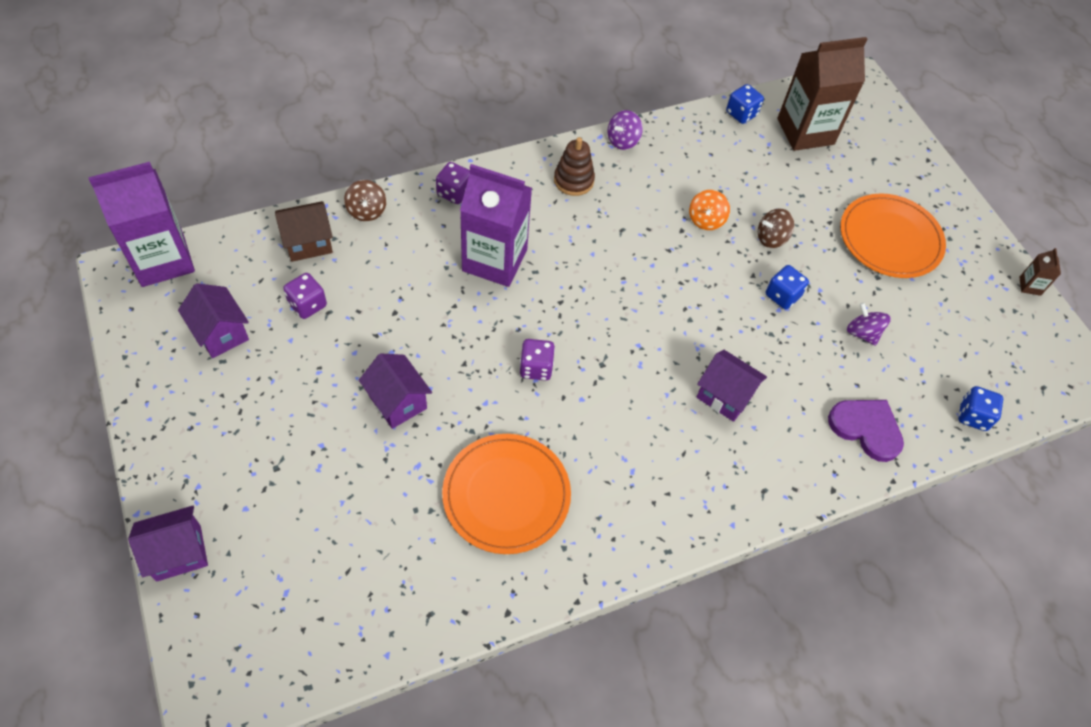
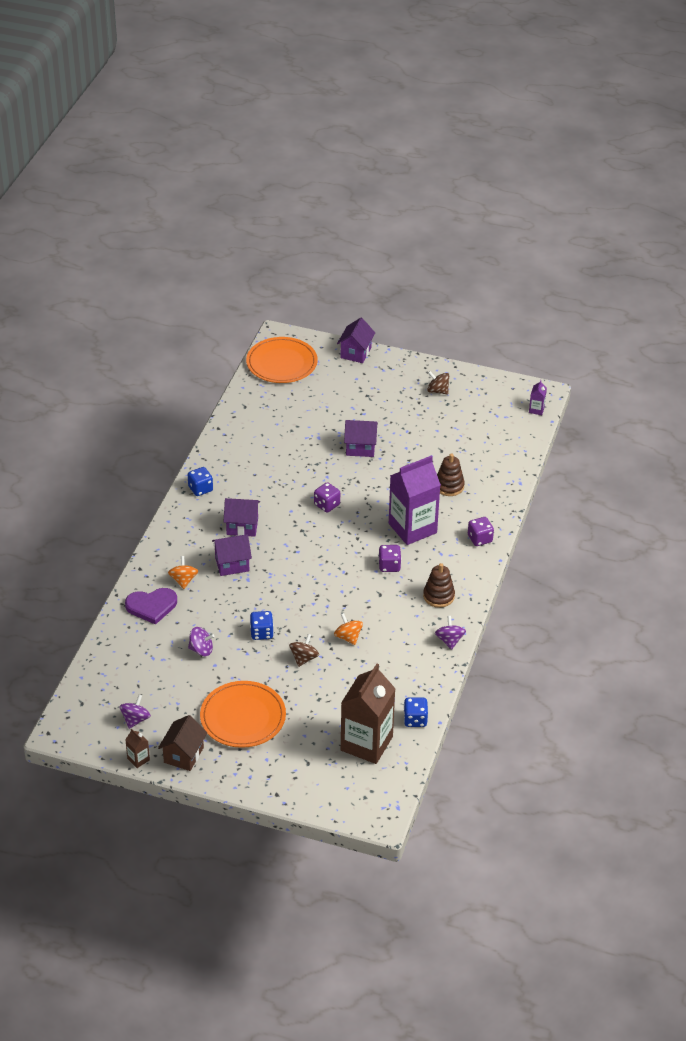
camera: 135 degrees right, 15 degrees down
purple carton [88,162,195,287] -> purple carton [529,380,547,415], size x0.40
purple house [178,283,249,358] -> purple house moved to [224,498,260,537]
brown house [275,201,333,262] -> brown house moved to [158,715,208,771]
purple dice [283,273,327,319] -> purple dice moved to [379,545,401,572]
brown spinning top [344,180,386,221] -> brown spinning top moved to [427,371,449,394]
orange plate [442,434,571,554] -> orange plate moved to [246,337,318,383]
blue dice [958,386,1003,431] -> blue dice moved to [188,467,213,496]
none -> purple spinning top [119,695,151,729]
none -> orange spinning top [168,556,198,589]
none -> brown stacking toy [437,453,465,496]

